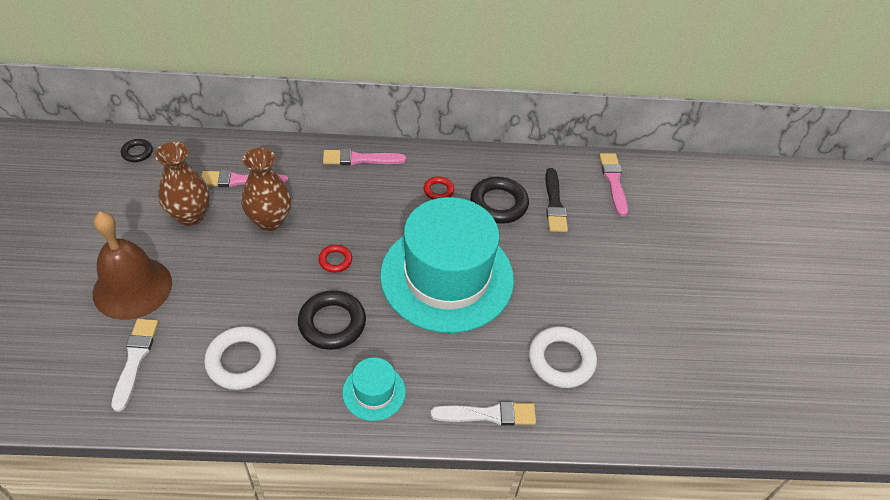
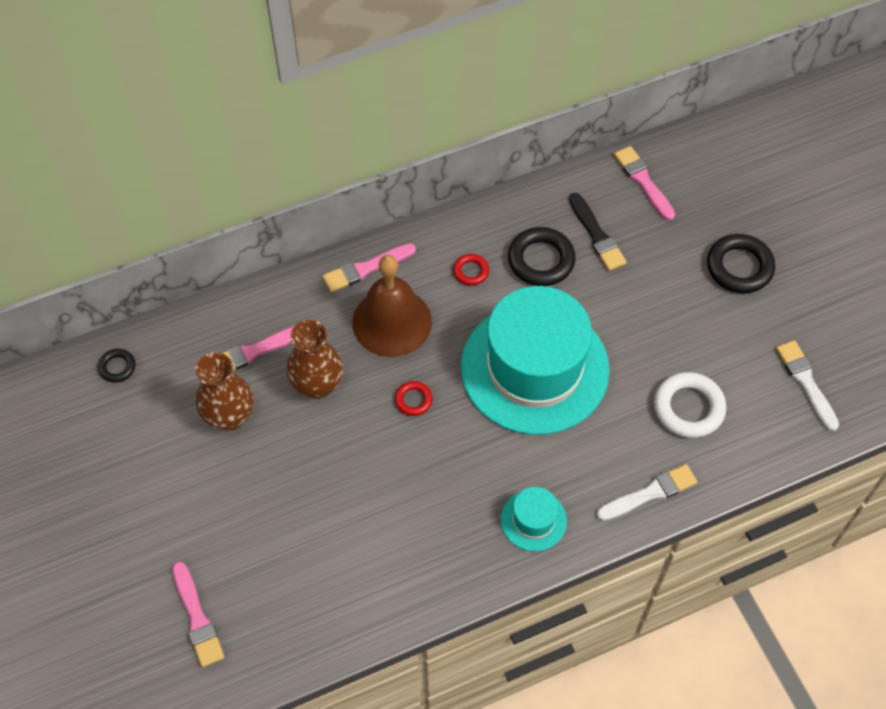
camera: 20 degrees left, 10 degrees up
brown bell [93,212,172,320] -> brown bell moved to [352,255,432,357]
white brush [111,319,158,412] -> white brush moved to [776,340,839,432]
white ring [204,326,277,390] -> none
black ring [298,290,366,350] -> black ring moved to [707,234,775,293]
none -> pink brush [172,561,225,667]

